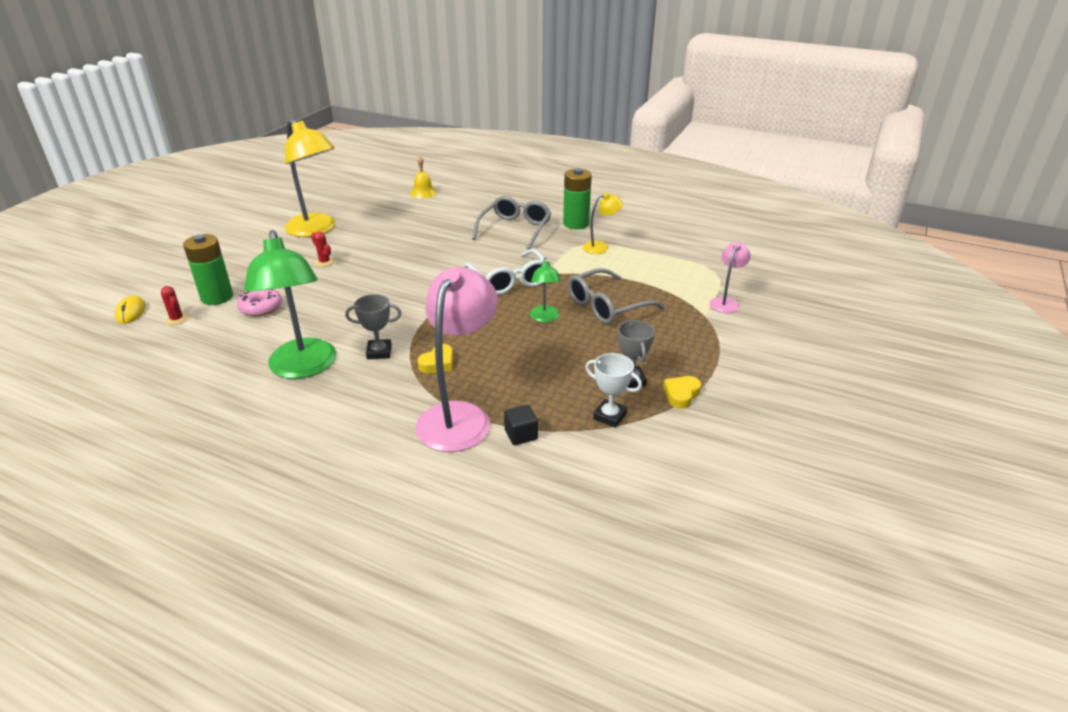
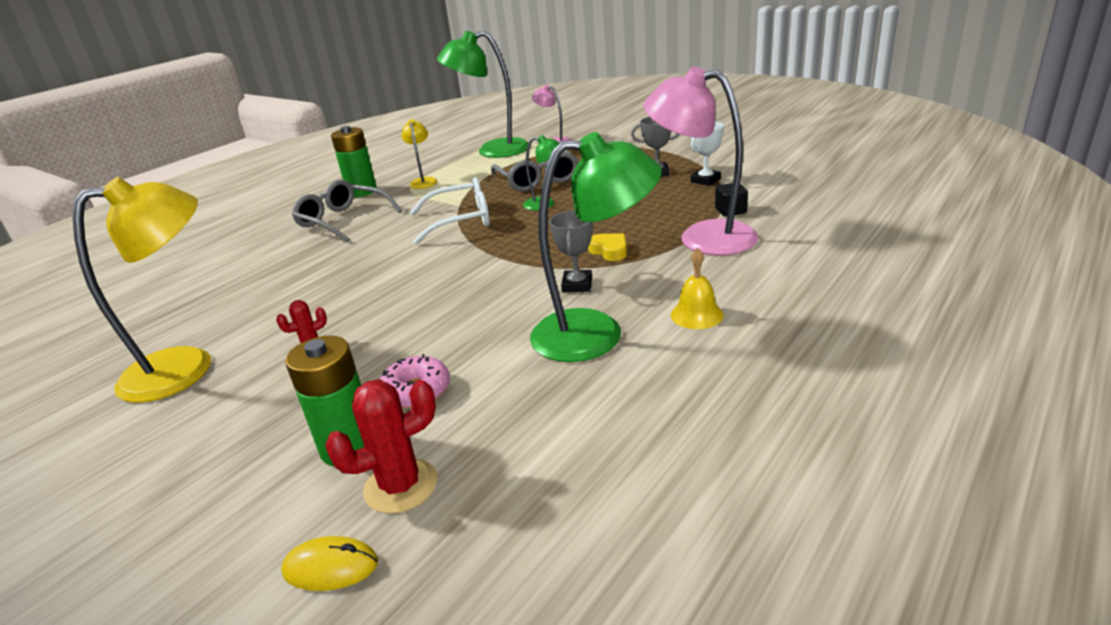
camera: 75 degrees left, 5 degrees down
red cactus [161,286,188,325] -> red cactus [325,379,437,514], size x1.77
yellow bell [410,156,437,198] -> yellow bell moved to [671,247,724,329]
yellow heart [663,376,702,409] -> none
none -> green lamp [437,31,528,158]

